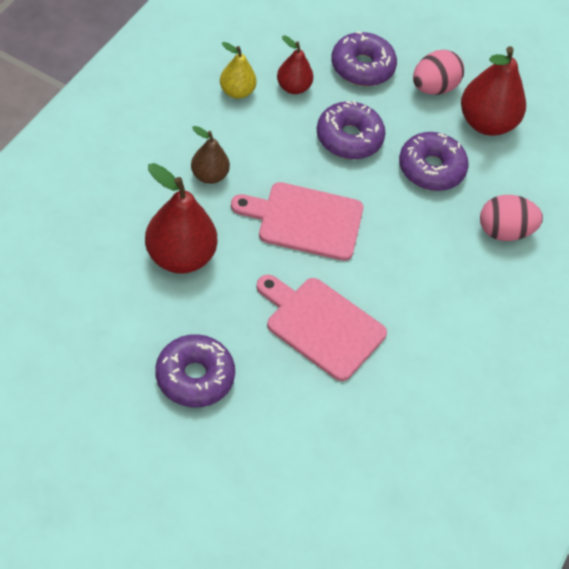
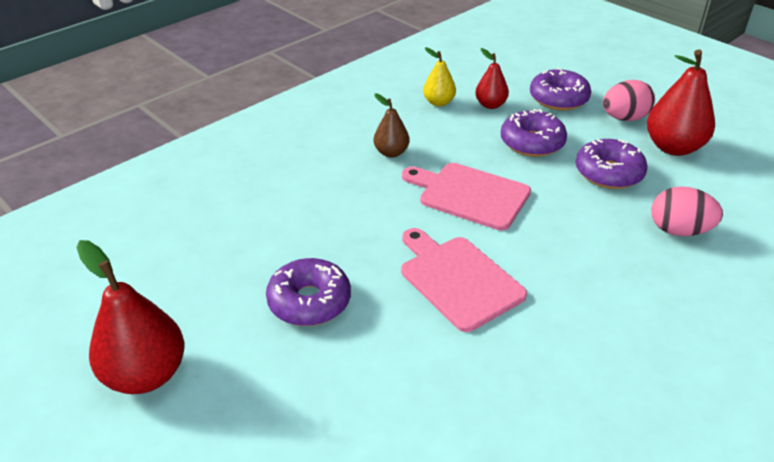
camera: 25 degrees right, 15 degrees down
red pear [145,163,217,274] -> red pear moved to [76,240,184,394]

